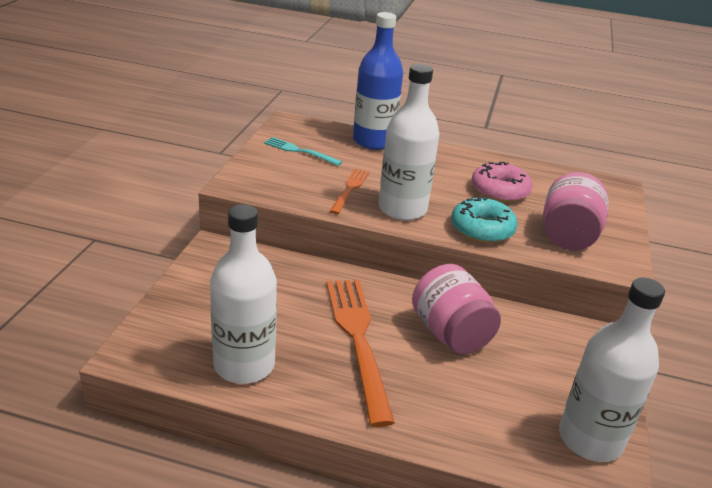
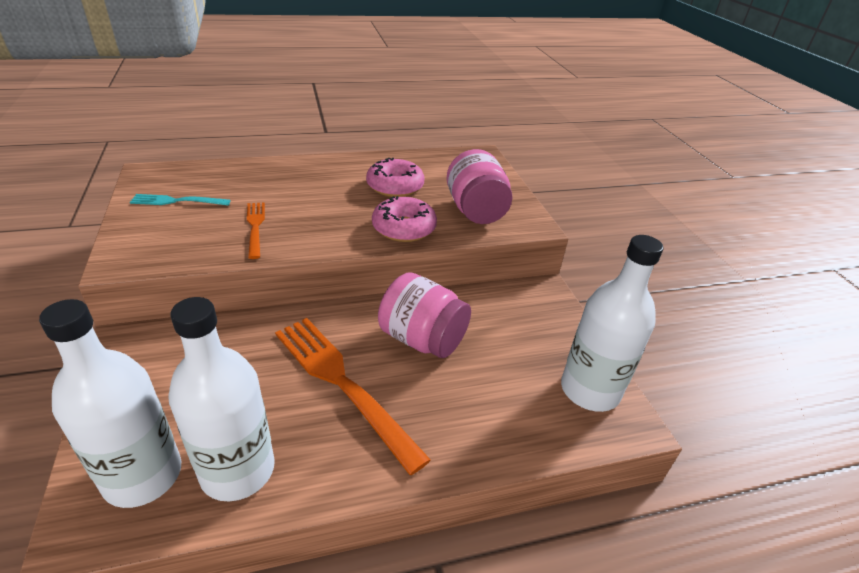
camera: 30 degrees left, 5 degrees up
blue bottle [353,12,403,150] -> none
white bottle [379,64,440,221] -> white bottle moved to [39,299,181,508]
turquoise donut [451,196,518,243] -> pink donut [372,196,437,242]

